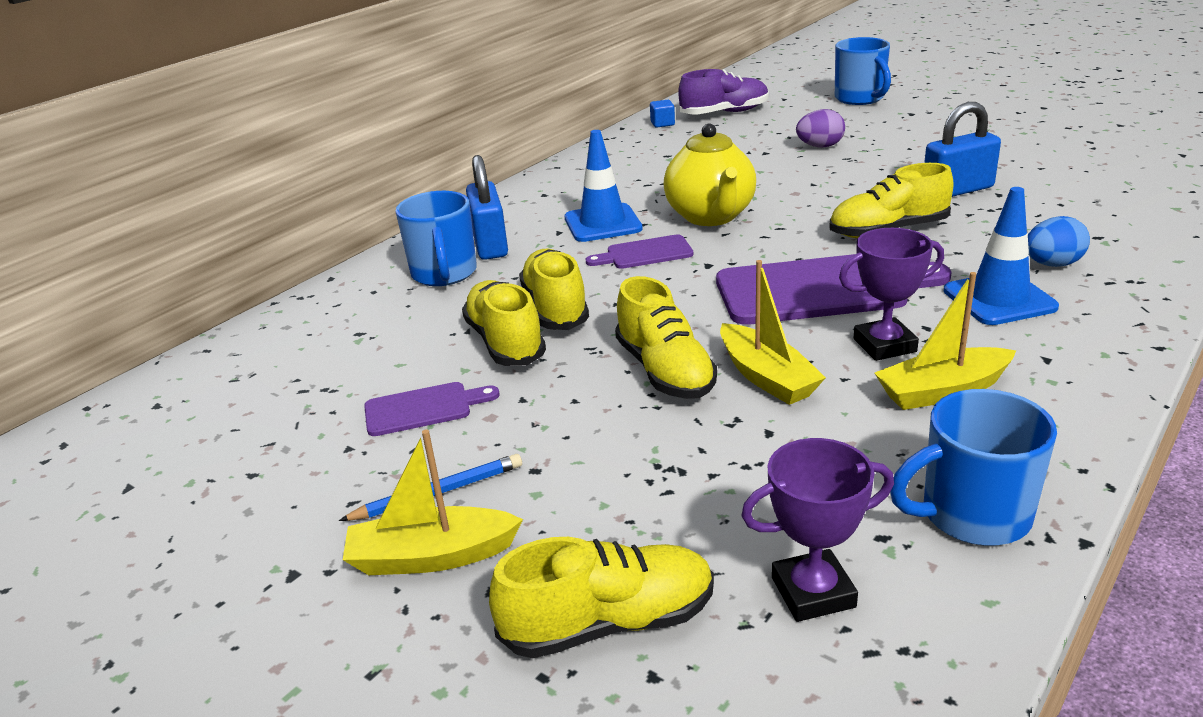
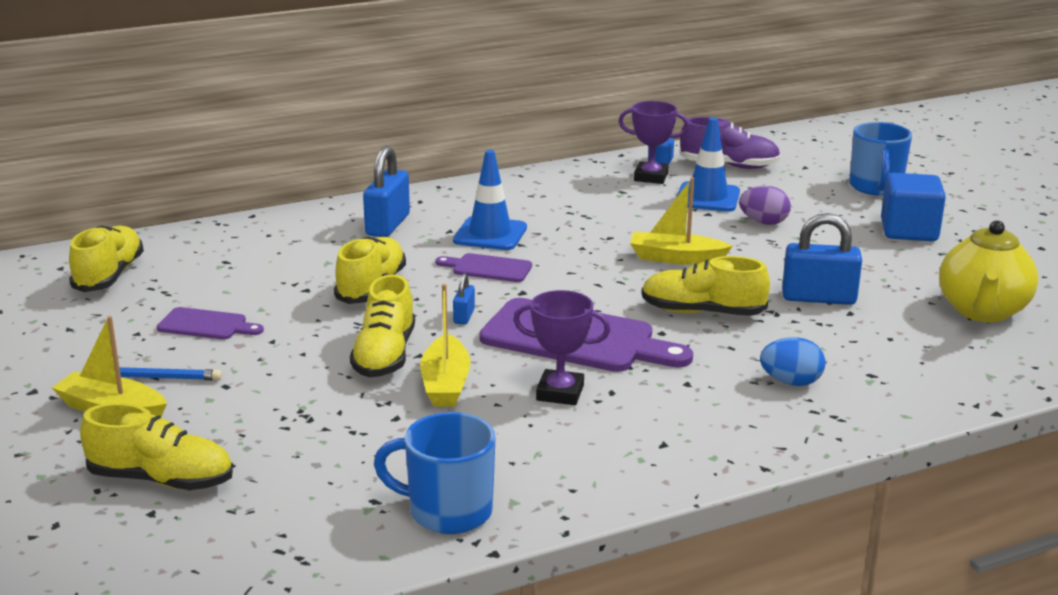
camera: 25 degrees right, 5 degrees down
blue mug [395,191,477,286] -> none
yellow shoe [462,280,546,366] -> yellow shoe moved to [69,225,144,292]
yellow teapot [664,123,756,226] -> yellow teapot moved to [939,220,1038,322]
purple trophy [741,438,894,622] -> purple trophy moved to [619,101,689,184]
yellow boat [874,272,1017,410] -> yellow boat moved to [630,177,732,265]
blue traffic cone [943,187,1059,325] -> blue traffic cone moved to [676,118,740,212]
none -> blue padlock [453,273,475,325]
none -> blue cube [881,173,946,241]

